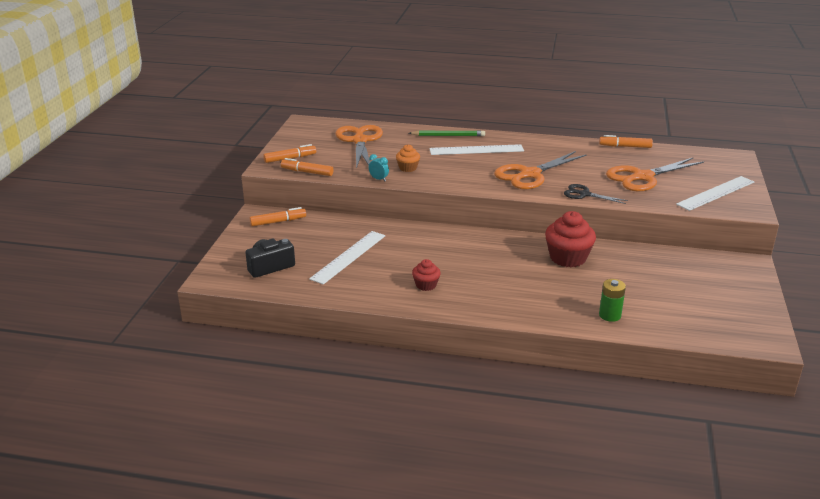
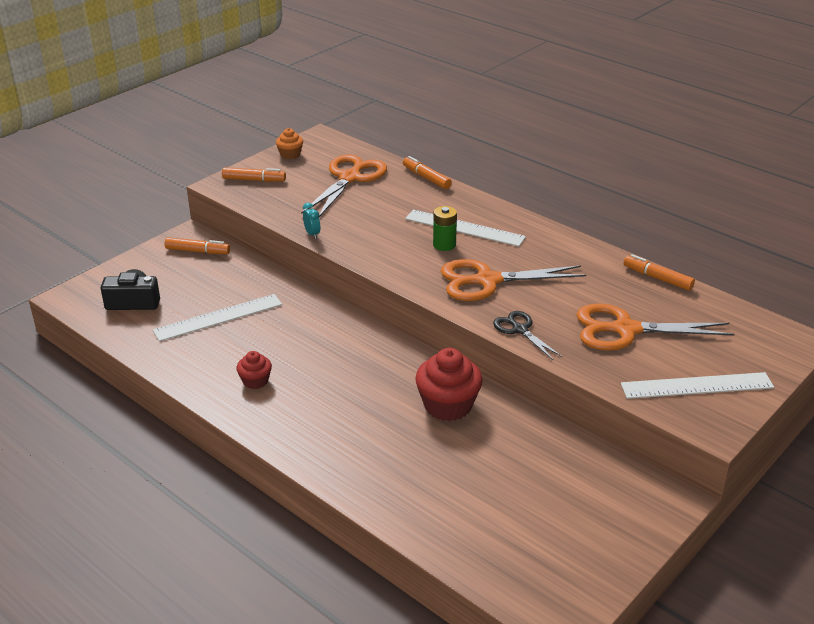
camera: 30 degrees right, 5 degrees up
orange marker [281,158,334,176] -> orange marker moved to [403,156,452,189]
orange cupcake [396,145,420,172] -> orange cupcake moved to [276,128,303,159]
green pencil [409,131,485,136] -> none
green battery [599,279,626,322] -> green battery moved to [433,206,457,251]

